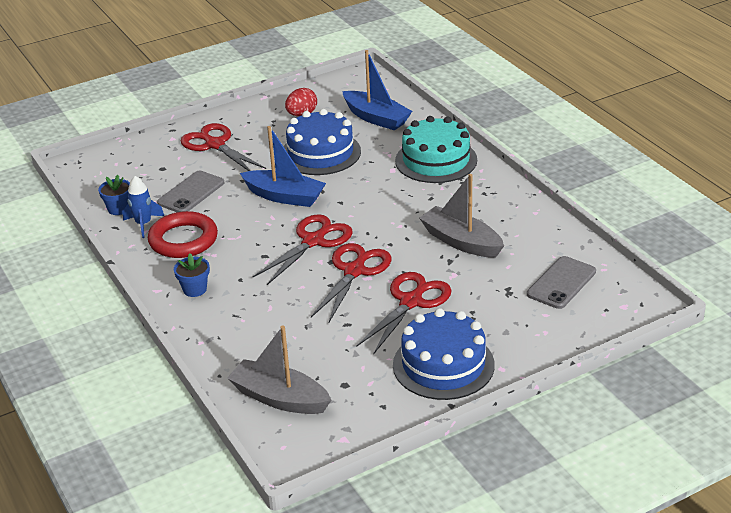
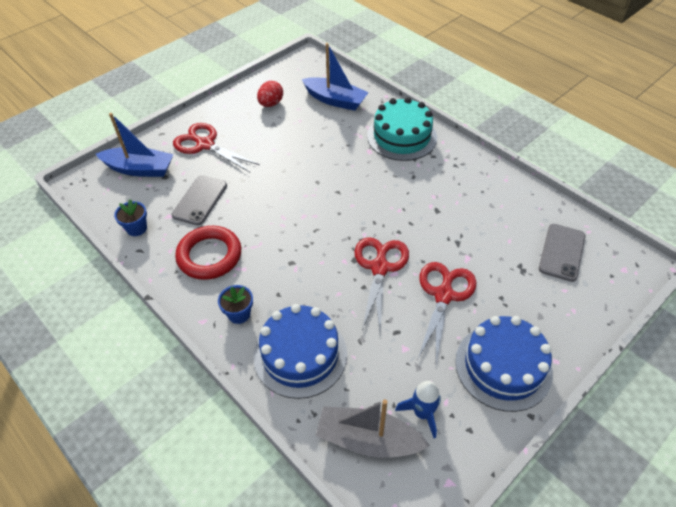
camera: 15 degrees left, 15 degrees up
blue rocket [123,176,164,238] -> blue rocket moved to [395,381,441,438]
blue boat [240,126,326,207] -> blue boat moved to [96,113,174,177]
red scissors [253,214,353,285] -> none
blue cake [283,109,361,175] -> blue cake moved to [254,304,347,399]
grey boat [419,174,504,258] -> none

